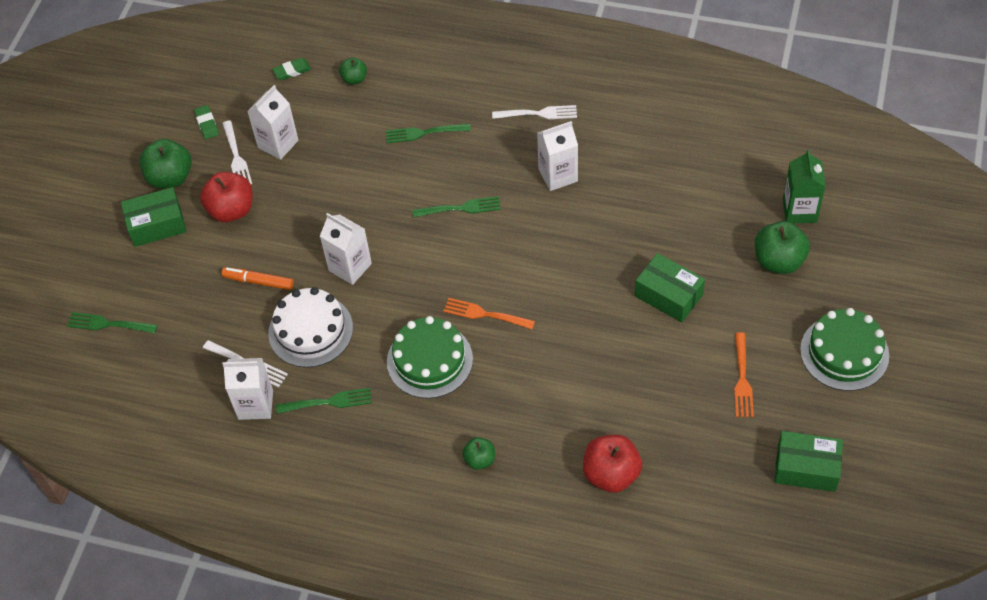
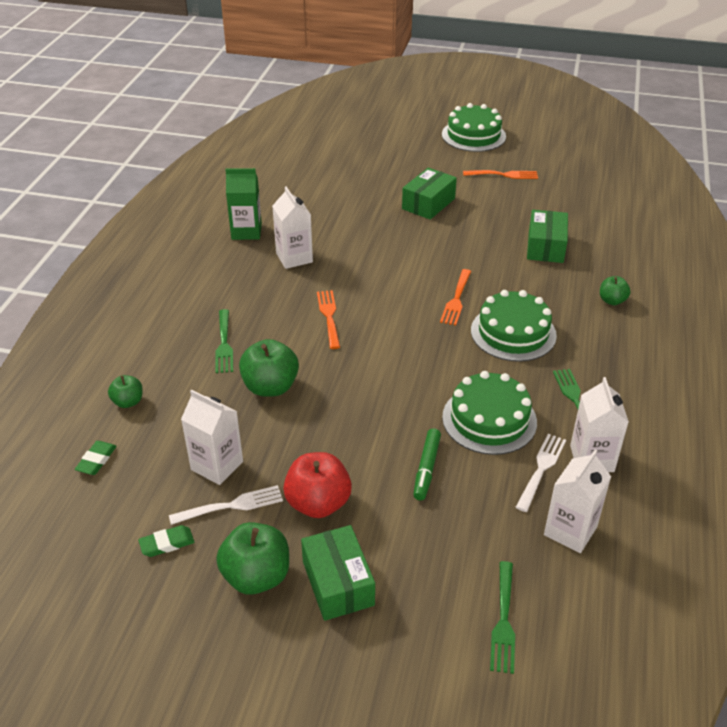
camera: 95 degrees left, 15 degrees down
orange marker [222,267,294,290] -> green marker [413,428,441,500]
white cake [268,287,353,368] -> green cake [442,371,537,455]
green eraser [272,58,311,80] -> green eraser turned 45 degrees clockwise [75,441,117,475]
white carton [320,213,372,285] -> white carton moved to [544,450,611,553]
green fork [412,196,501,218] -> orange fork [317,290,340,349]
white fork [492,105,577,119] -> none
red apple [583,435,642,493] -> none
green apple [755,221,810,274] -> green apple moved to [239,339,299,397]
green box [774,431,843,492] -> green box moved to [527,210,568,263]
green carton [783,149,826,223] -> green carton moved to [225,168,262,240]

